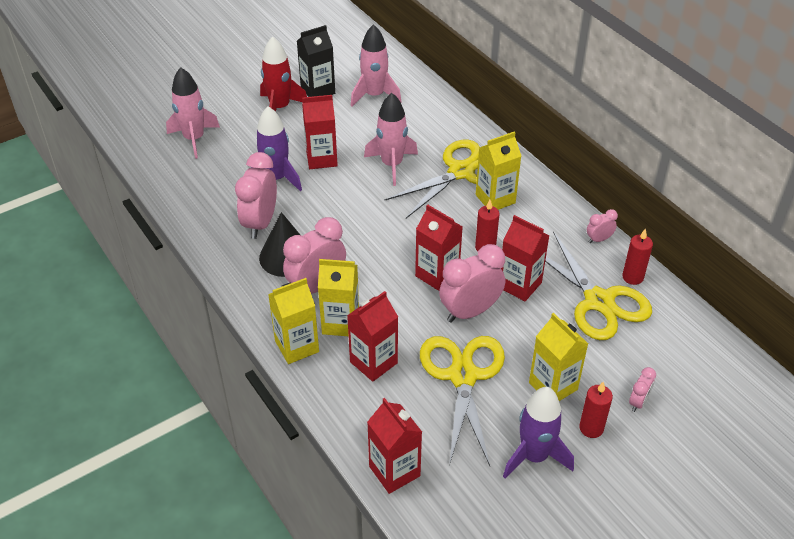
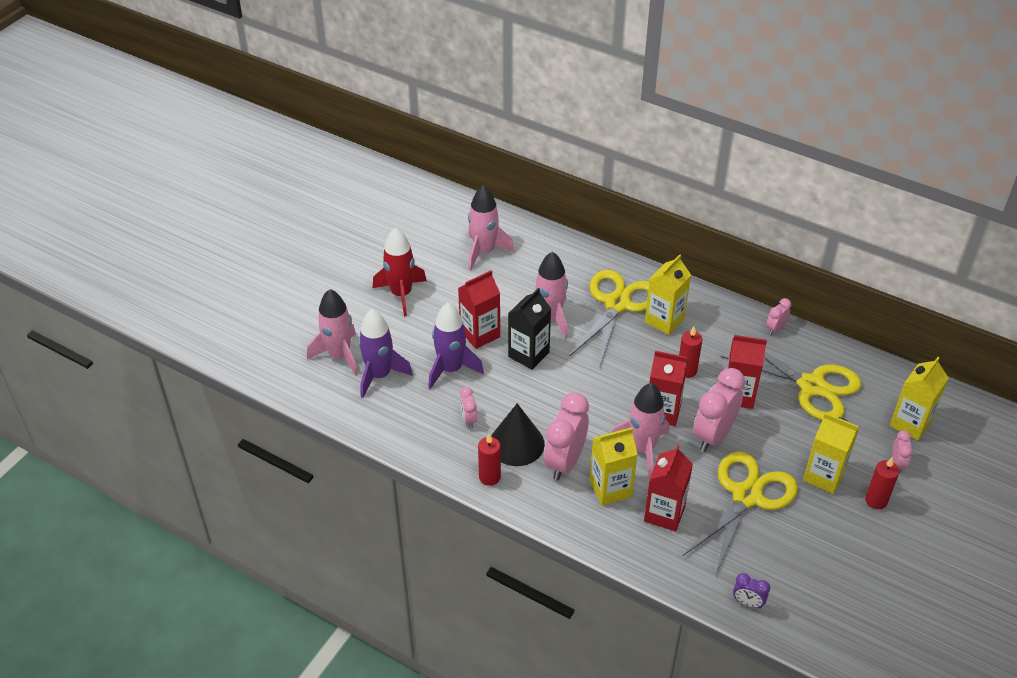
camera: 25 degrees left, 0 degrees up
pink clock [235,152,277,239] -> pink clock [460,387,477,428], size x0.48
yellow carton [268,278,319,364] -> yellow carton moved to [890,357,949,441]
black carton [297,25,335,97] -> black carton moved to [508,288,551,370]
red carton [367,398,422,494] -> purple clock [733,573,770,608]
yellow scissors [420,336,505,466] -> yellow scissors turned 60 degrees clockwise [683,451,798,574]
purple rocket [503,387,574,479] -> purple rocket moved to [358,309,413,398]
red candle [622,228,653,285] -> red candle moved to [478,434,501,486]
none -> pink rocket [612,383,669,477]

